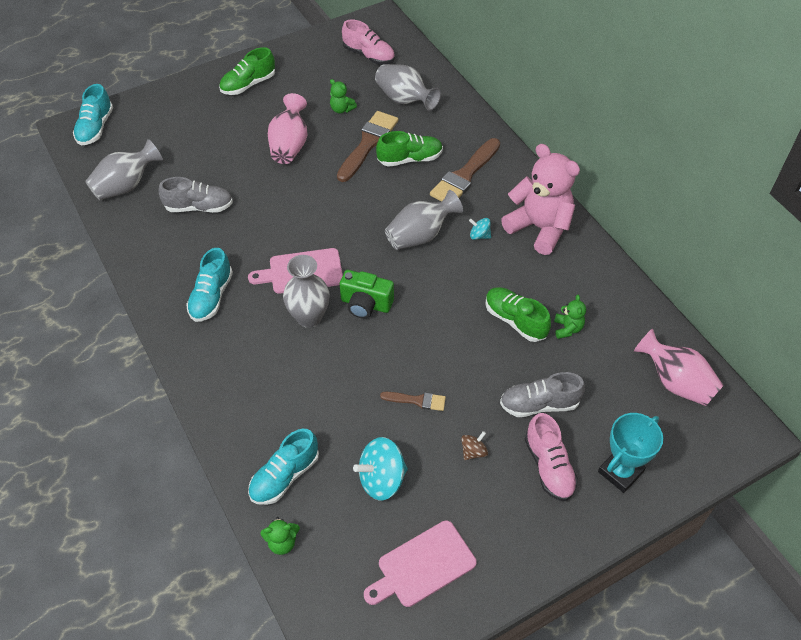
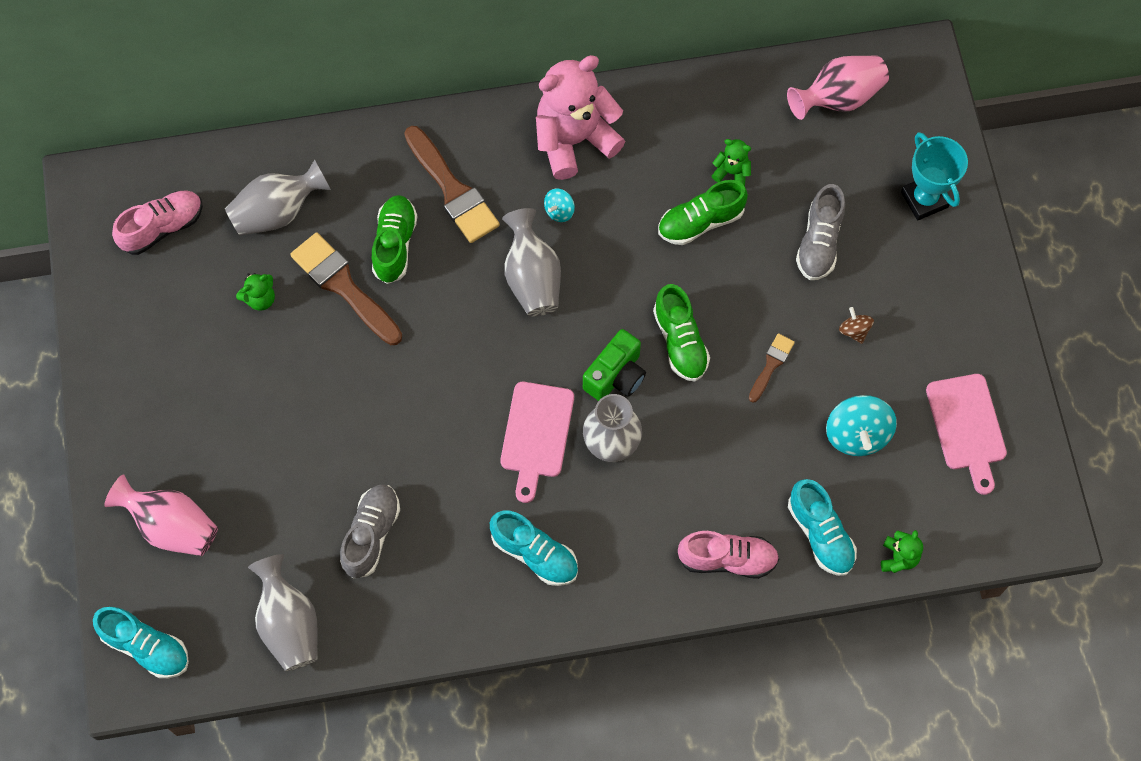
camera: 70 degrees left, 15 degrees up
green shoe [219,47,275,95] -> green shoe moved to [653,284,710,382]
pink vase [268,93,308,164] -> pink vase moved to [104,474,218,556]
pink shoe [525,413,578,501] -> pink shoe moved to [678,531,780,579]

